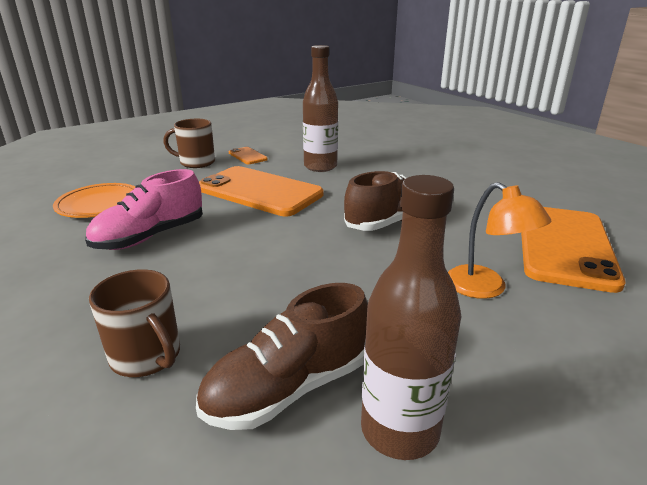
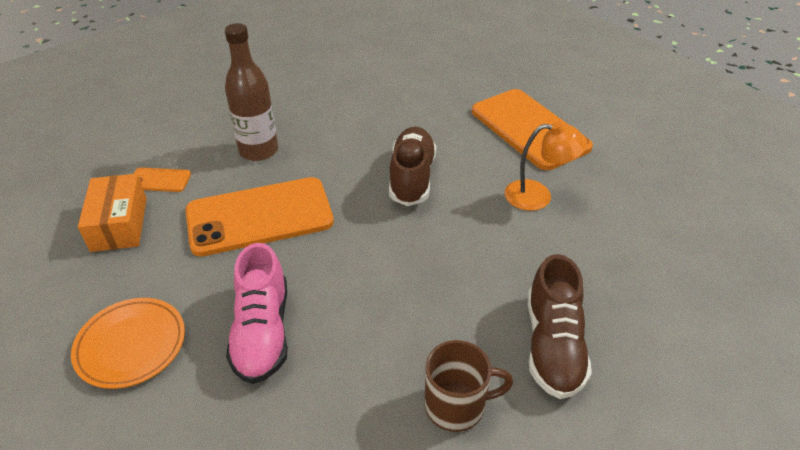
camera: 50 degrees left, 15 degrees up
brown mug [163,119,215,168] -> orange box [78,173,147,252]
brown bottle [361,175,461,460] -> none

